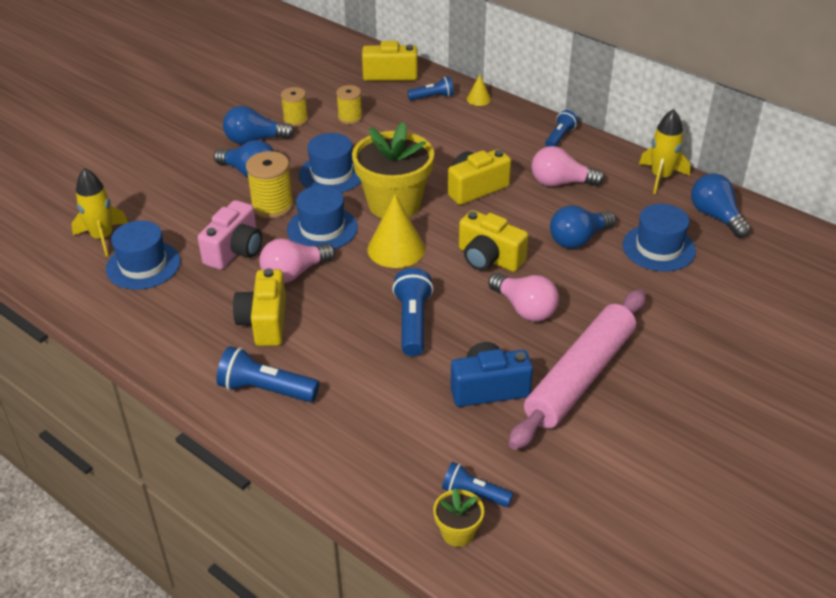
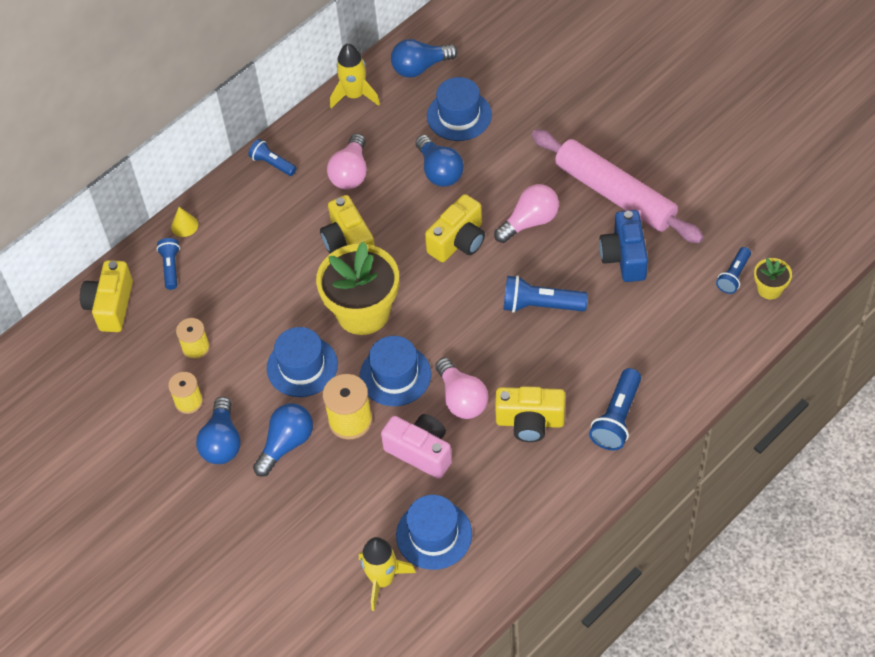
camera: 80 degrees left, 15 degrees up
yellow cone [368,194,425,268] -> none

